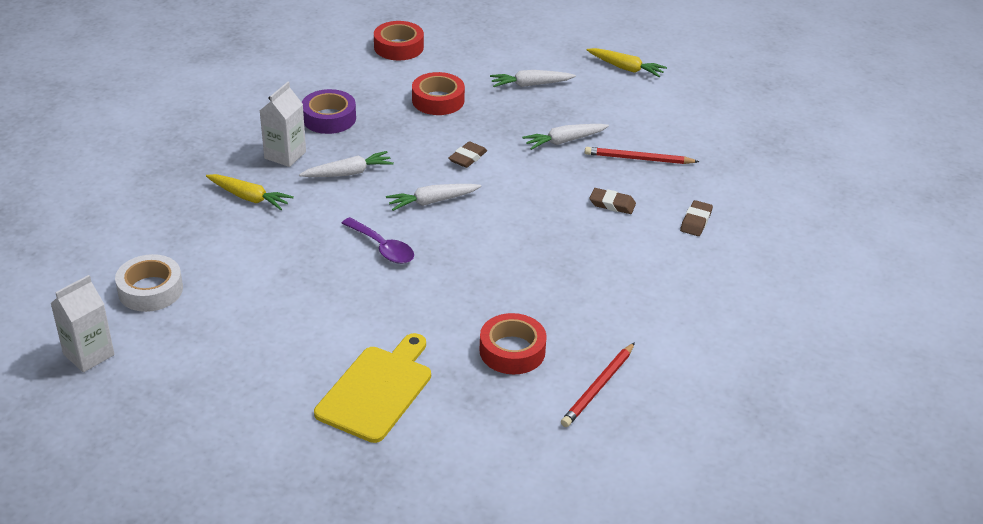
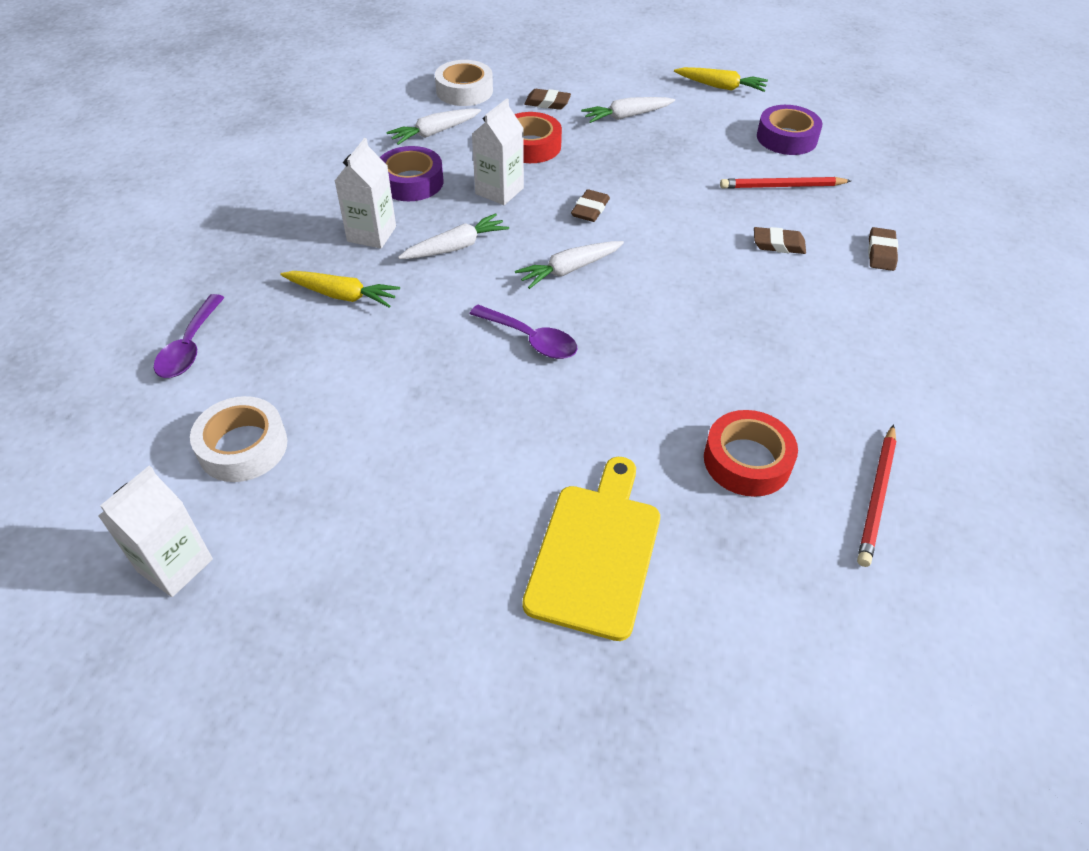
camera: 10 degrees left, 10 degrees up
red tape [374,21,424,60] -> white tape [435,60,493,106]
white carrot [522,124,609,150] -> white carrot moved to [387,109,481,145]
none -> purple spoon [154,294,225,378]
none -> white carton [472,98,524,205]
none -> brown eraser [524,89,571,110]
none -> purple tape [757,105,822,155]

